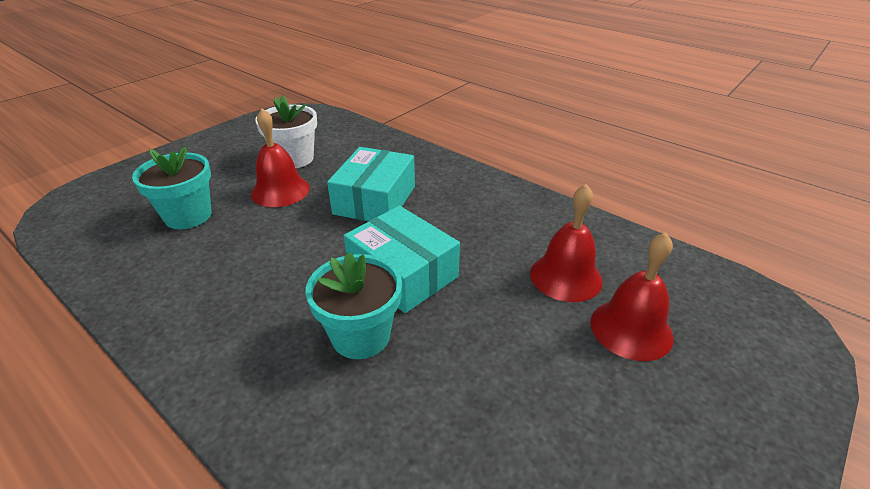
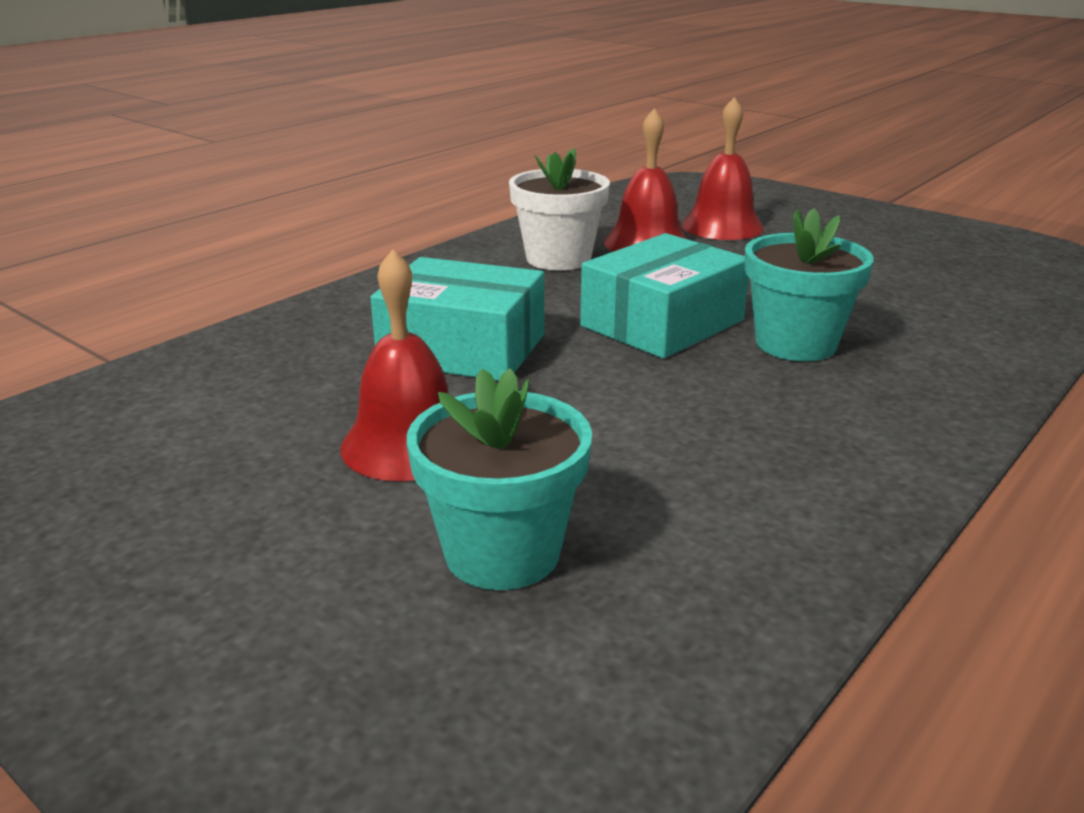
camera: 90 degrees left, 10 degrees down
white flower pot [255,95,317,168] -> white flower pot moved to [509,148,610,270]

